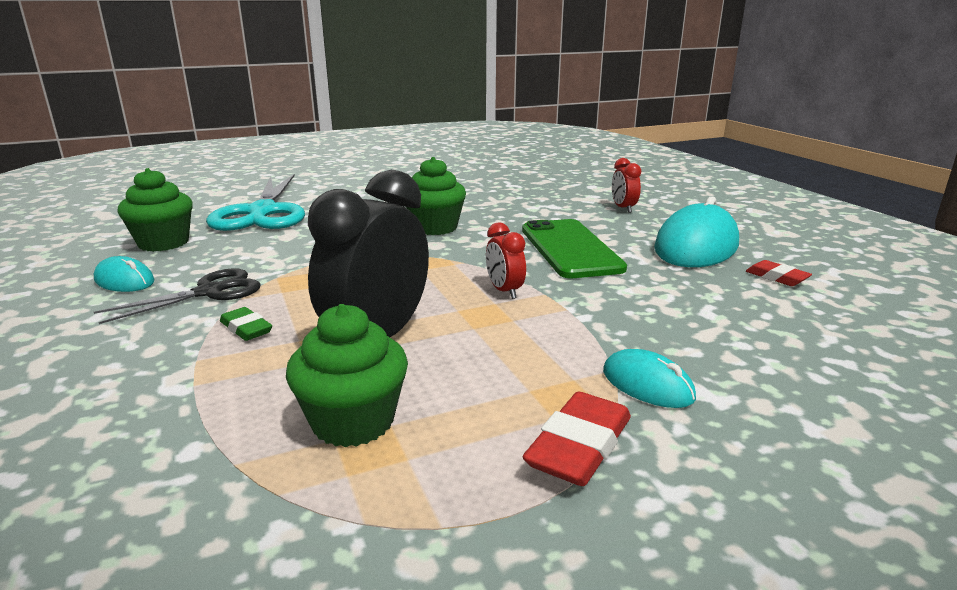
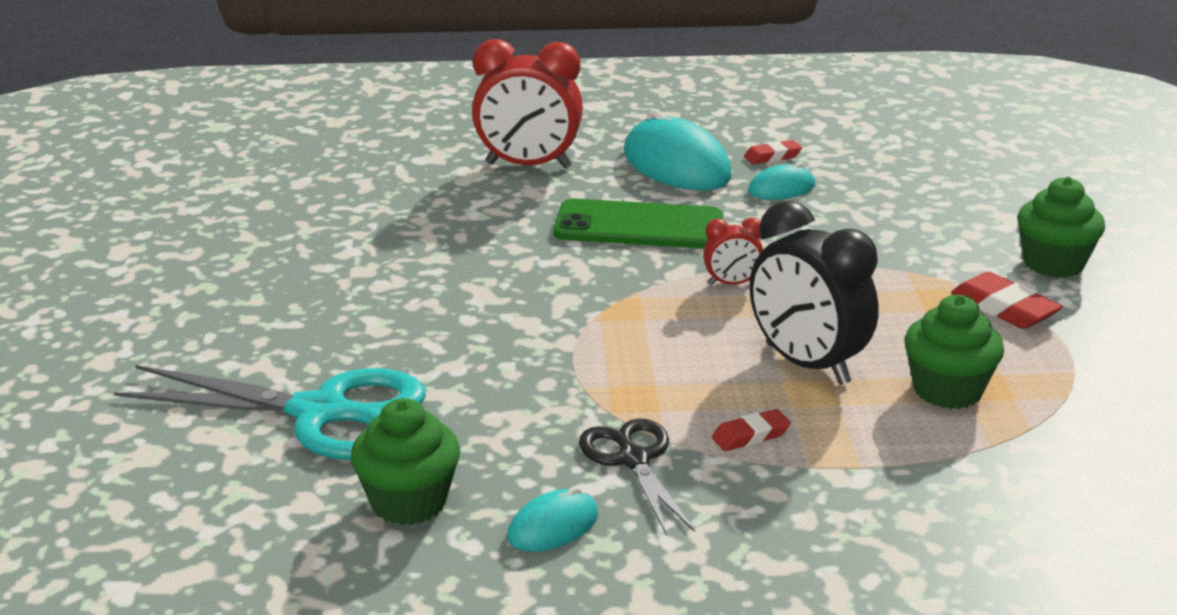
camera: 70 degrees left, 5 degrees up
green eraser [220,307,272,341] -> red eraser [712,409,791,451]
green cupcake [406,157,466,235] -> green cupcake moved to [1017,177,1105,278]
turquoise mouse [603,349,696,408] -> turquoise mouse moved to [748,162,815,200]
red clock [612,158,641,213] -> red clock [472,39,583,168], size x2.08

